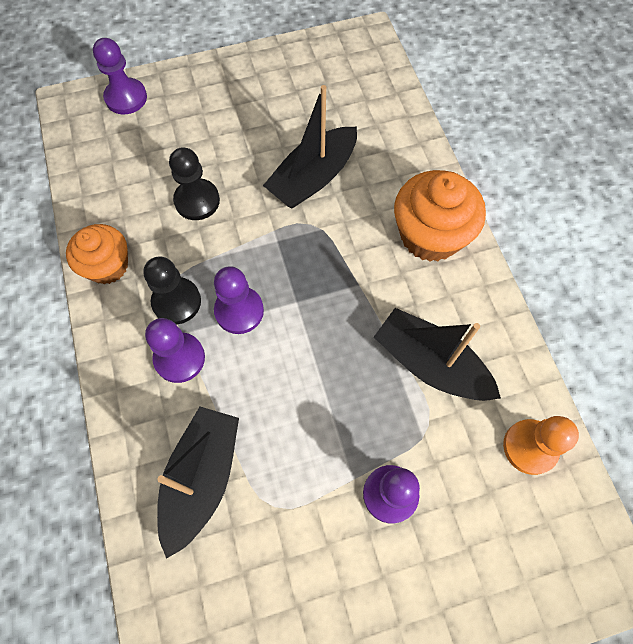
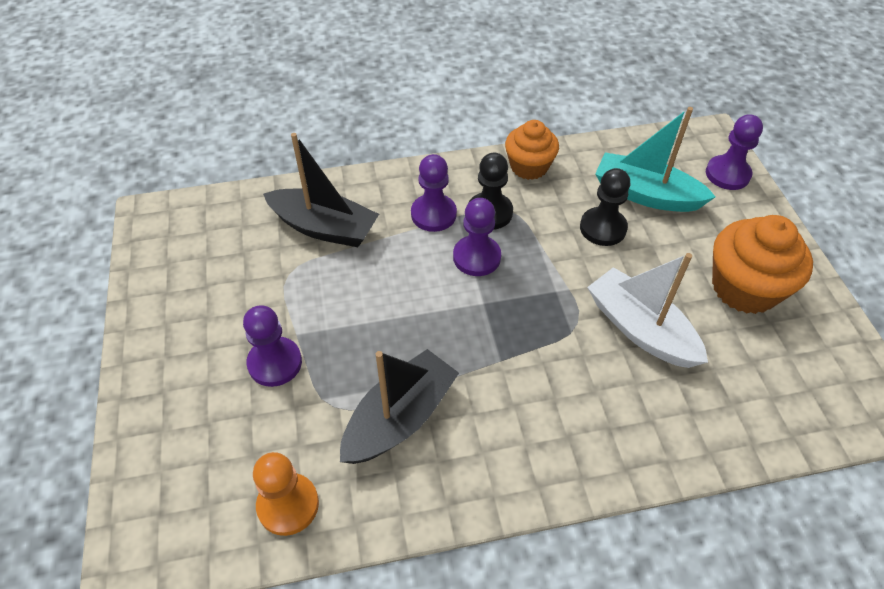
camera: 95 degrees right, 15 degrees down
black boat [263,85,357,209] -> white boat [587,253,708,368]
orange cupcake [394,170,486,262] -> orange cupcake moved to [712,215,813,314]
none -> turquoise boat [595,107,716,212]

